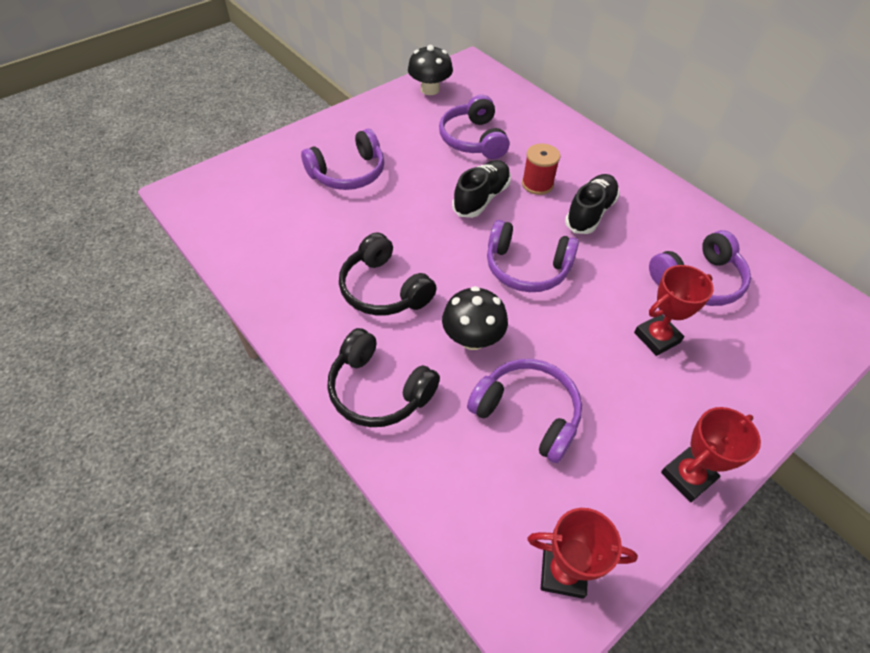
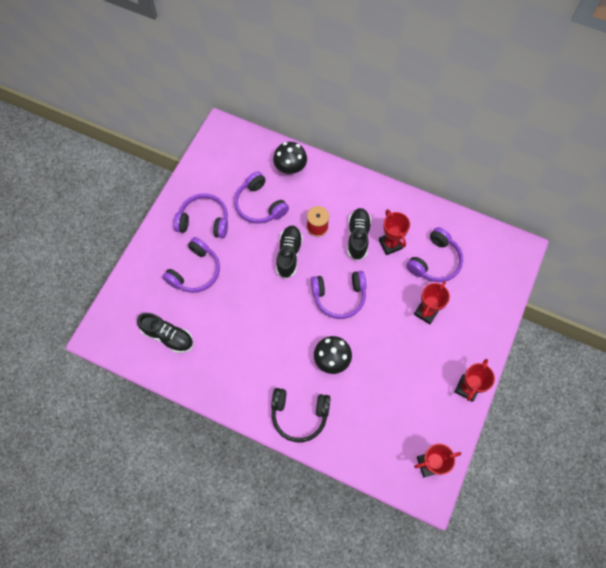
camera: 25 degrees left, 15 degrees up
black headphones [339,232,437,316] -> none
black mushroom [408,45,453,95] -> black mushroom moved to [273,142,307,174]
purple headphones [467,359,582,463] -> purple headphones moved to [173,193,228,238]
none -> black shoe [137,313,194,353]
none -> red trophy [379,209,410,255]

